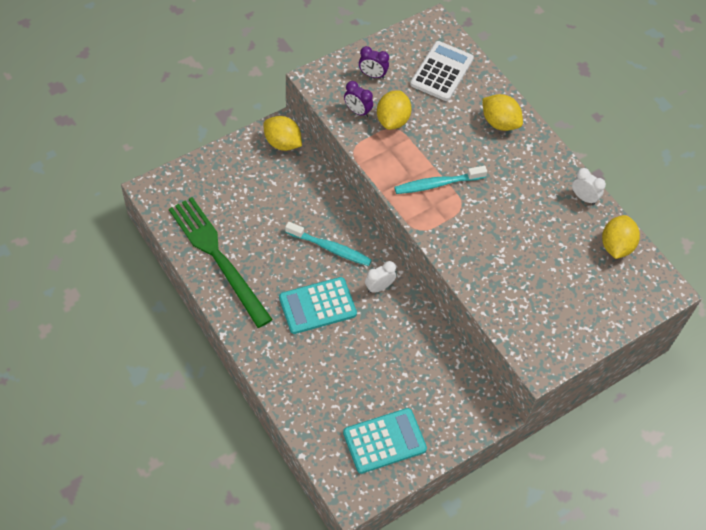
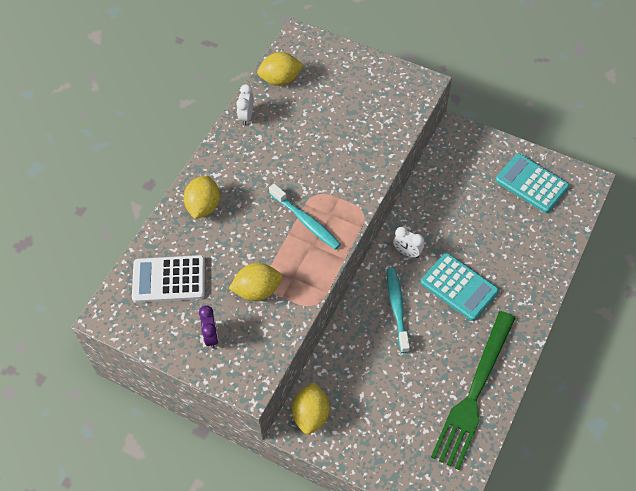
camera: 115 degrees left, 0 degrees up
purple clock [344,81,373,118] -> none

